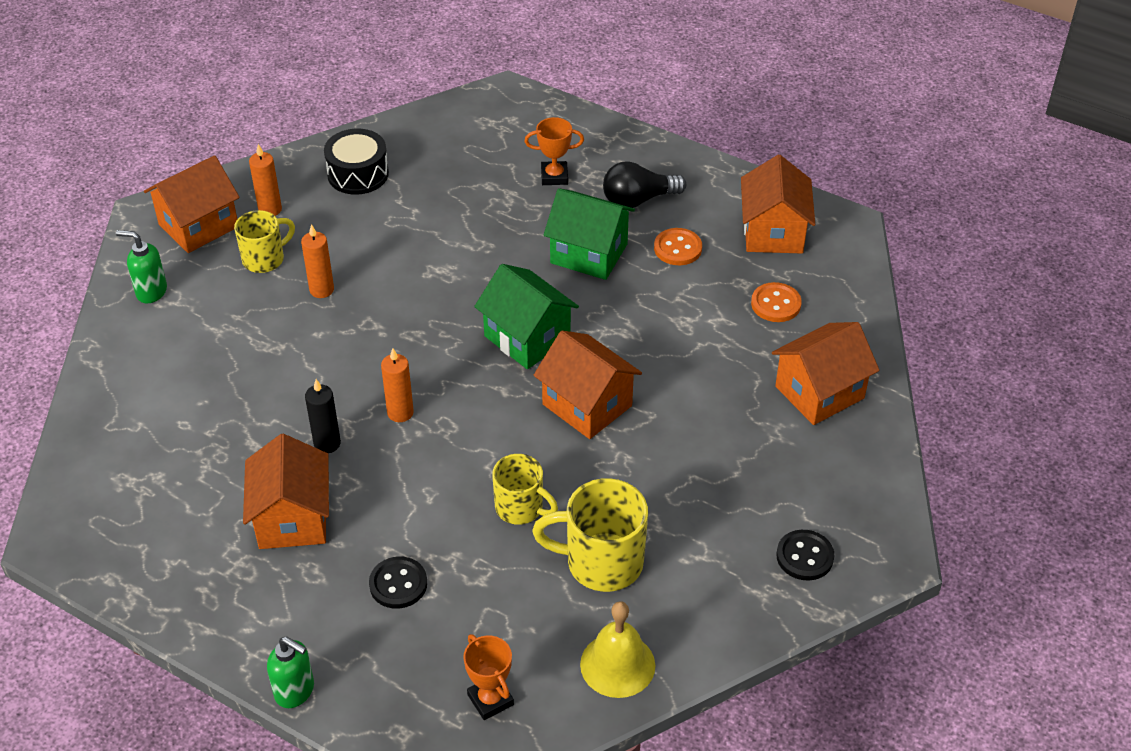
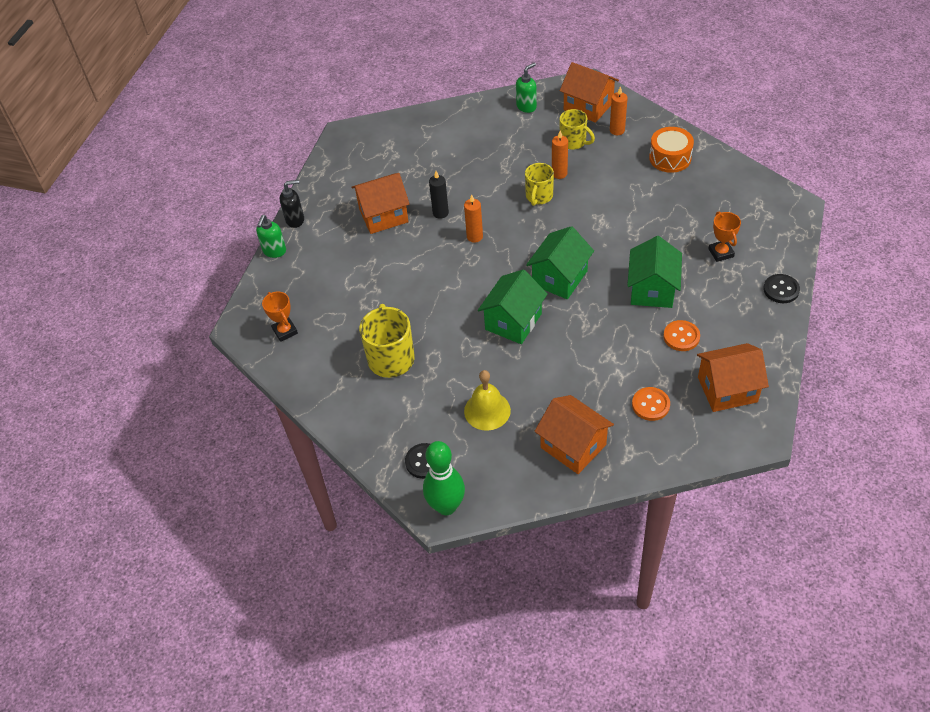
camera: 80 degrees right, 5 degrees up
green soap dispenser [116,230,167,304] -> green soap dispenser turned 45 degrees clockwise [516,62,537,113]
black drum [324,129,389,194] -> orange drum [649,127,694,173]
black button [369,556,427,609] -> black button moved to [763,274,800,303]
orange trophy [464,634,514,720] -> orange trophy turned 75 degrees counterclockwise [262,292,298,342]
yellow mug [492,454,558,525] -> yellow mug moved to [525,163,554,206]
orange house [533,330,642,439] -> green house [478,269,547,344]
yellow bell [580,602,655,698] -> yellow bell moved to [464,370,511,431]
black light bulb [603,161,686,208] -> none
none -> black soap dispenser [280,180,304,228]
none -> green bowling pin [423,441,465,515]

